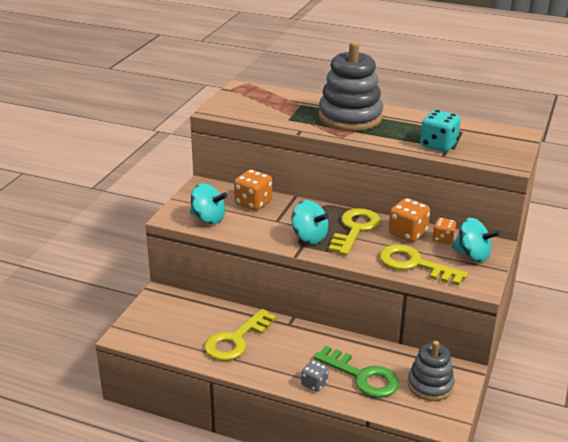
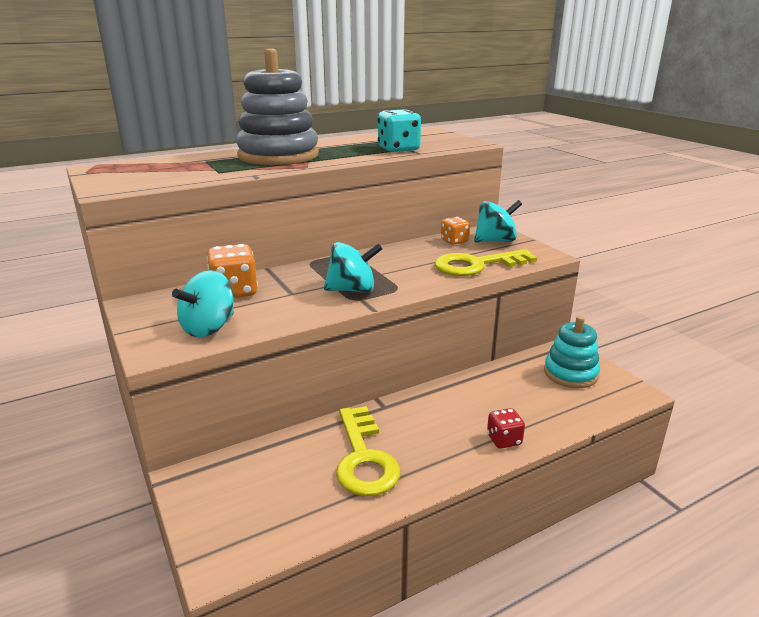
camera: 50 degrees left, 5 degrees down
turquoise spinning top [190,183,227,224] -> turquoise spinning top turned 150 degrees clockwise [172,270,234,337]
grey dice [301,360,329,392] -> red dice [487,408,525,449]
green key [313,346,399,398] -> none
yellow key [329,208,380,256] -> none
orange dice [389,198,430,242] -> none
grey stacking toy [408,341,455,401] -> turquoise stacking toy [544,316,600,388]

